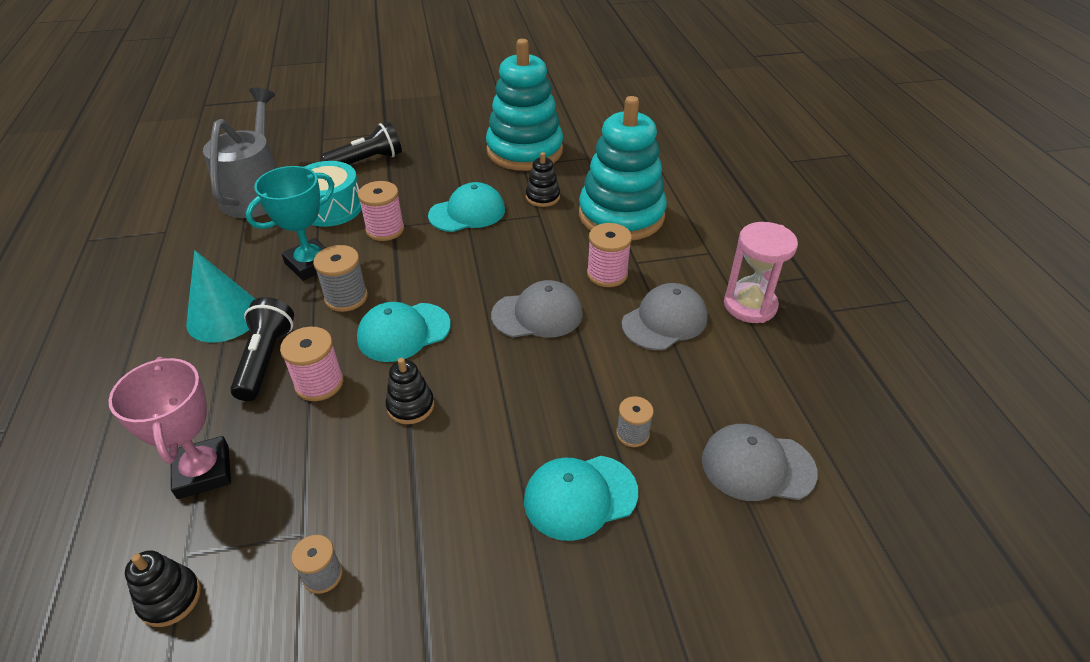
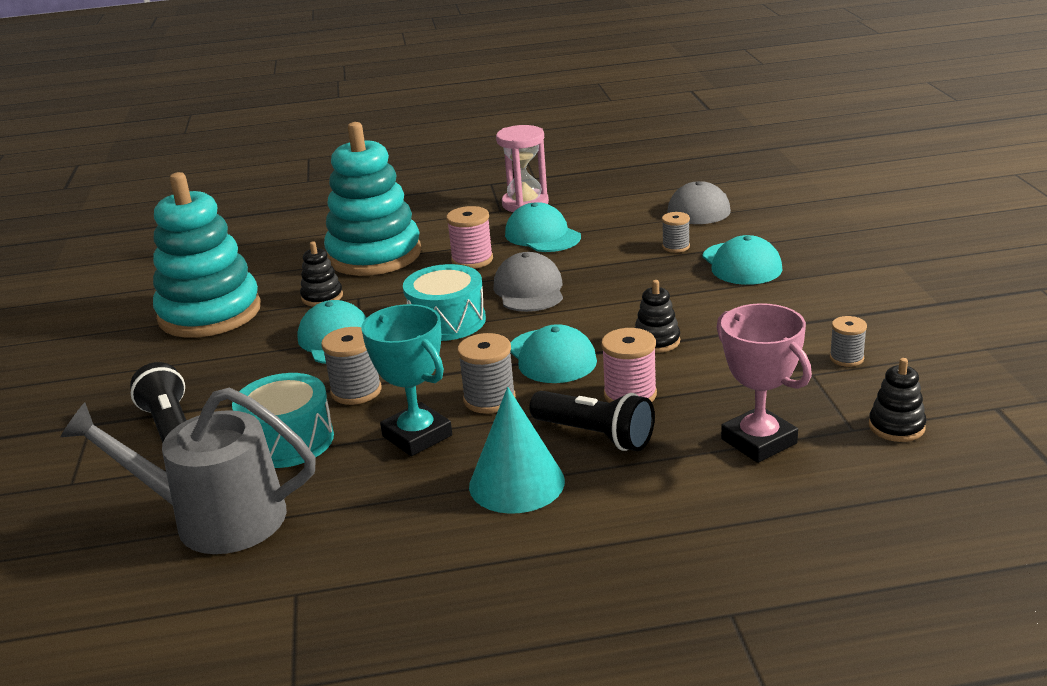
camera: 85 degrees left, 15 degrees down
pink trophy [108,357,231,499] -> pink trophy turned 75 degrees clockwise [717,303,812,463]
black flashlight [230,297,294,401] -> black flashlight turned 150 degrees counterclockwise [529,391,655,451]
pink spool [358,181,404,241] -> grey spool [321,327,382,405]
grey cap [622,283,708,350] -> turquoise cap [505,202,581,252]
none -> turquoise drum [403,264,486,341]

